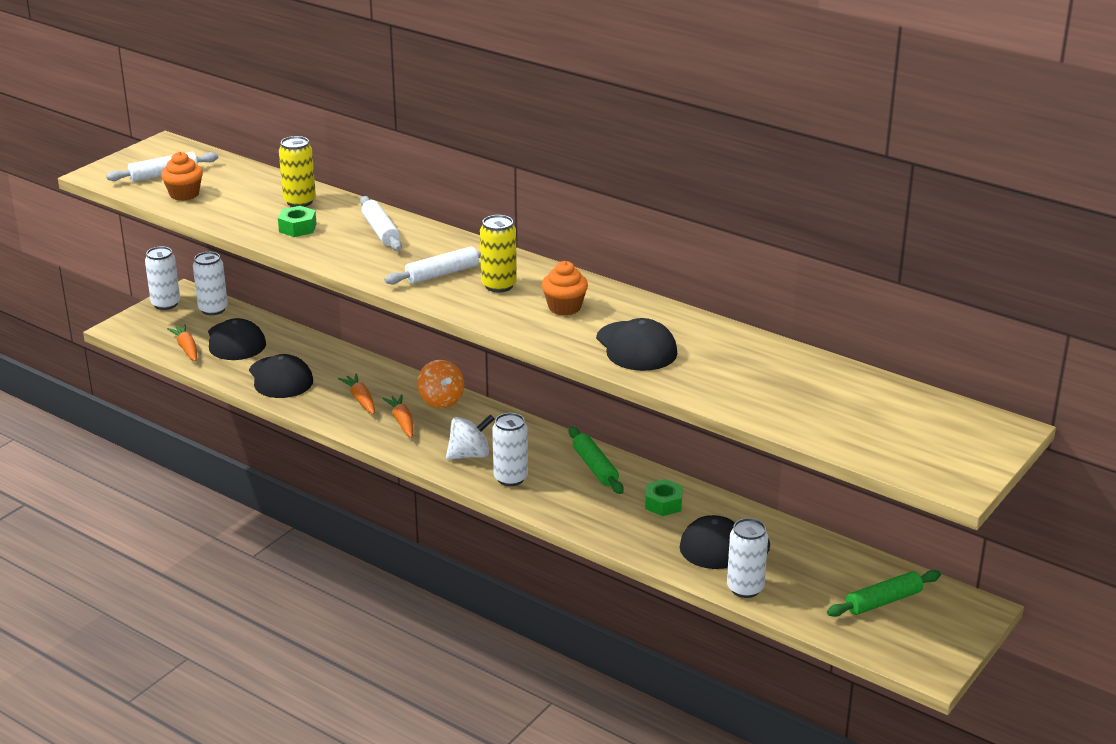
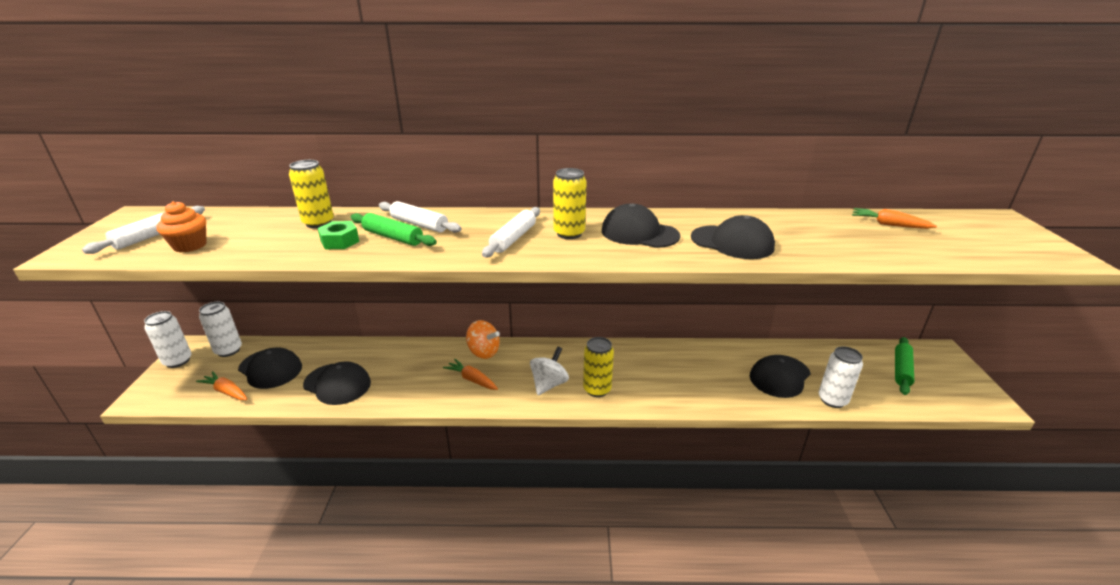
camera: 35 degrees left, 0 degrees up
orange carrot [338,373,375,414] -> orange carrot moved to [852,208,937,229]
white can [492,413,528,486] -> yellow can [583,337,614,397]
orange cupcake [542,261,588,315] -> black cap [602,203,680,248]
green rolling pin [569,427,624,494] -> green rolling pin moved to [351,213,437,246]
green nut [645,479,683,516] -> none

